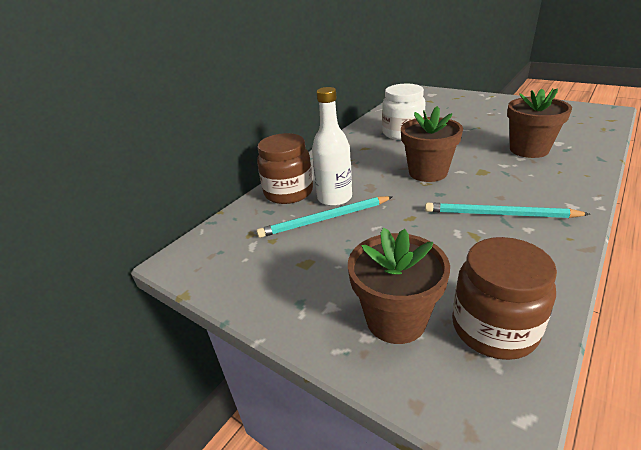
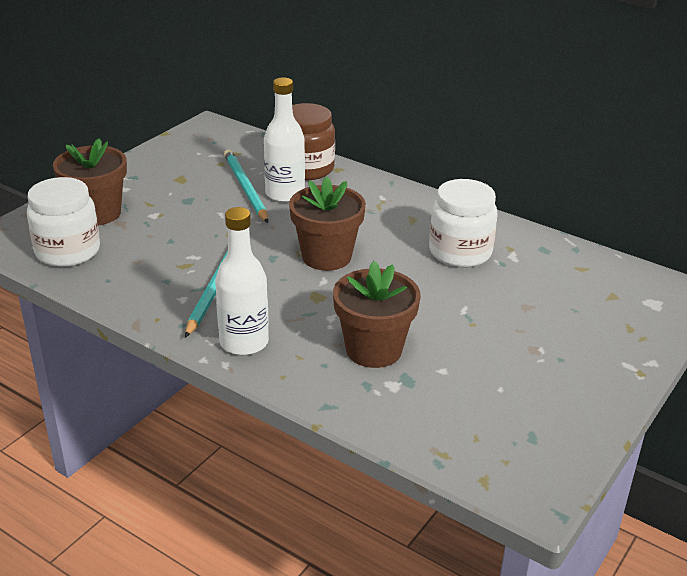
camera: 85 degrees right, 0 degrees up
brown jar [452,237,557,360] -> white jar [27,177,100,267]
none -> white bottle [215,207,269,355]

